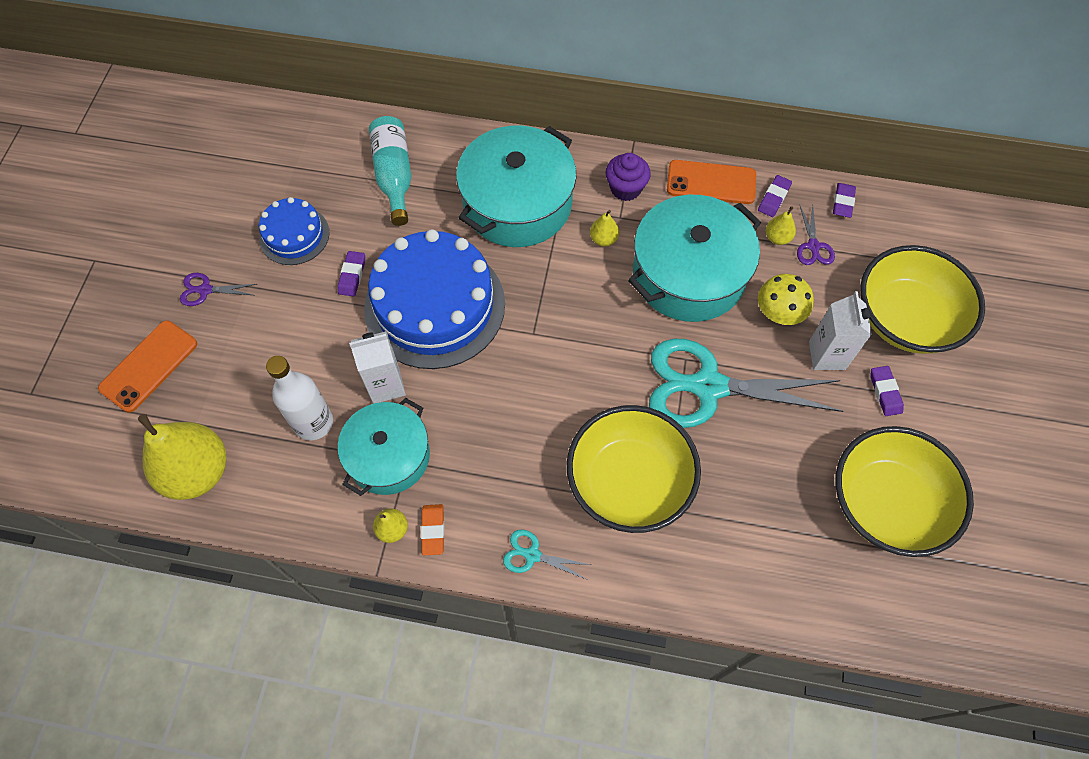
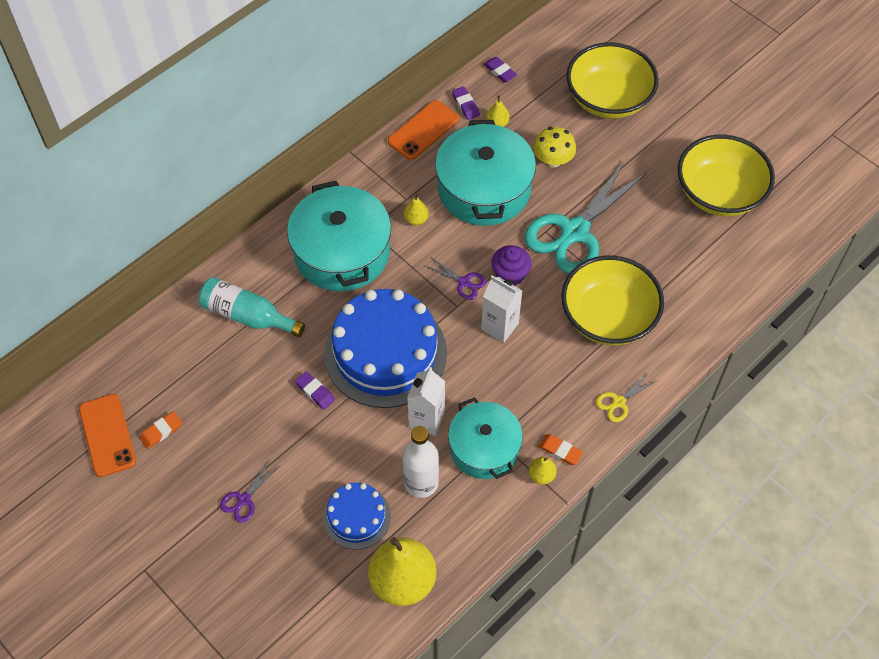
camera: 55 degrees left, 5 degrees down
orange phone [98,321,197,413] -> orange phone moved to [79,394,136,477]
blue cake [259,197,329,265] -> blue cake moved to [323,483,391,550]
turquoise scissors [503,530,591,579] -> yellow scissors [596,374,658,422]
purple cupcake [605,153,651,201] -> purple cupcake moved to [491,245,532,286]
purple scissors [797,205,835,265] -> purple scissors moved to [425,258,486,300]
white carton [809,291,872,370] -> white carton moved to [481,276,522,343]
purple eraser [870,366,904,416] -> none
none -> orange eraser [139,411,182,449]

